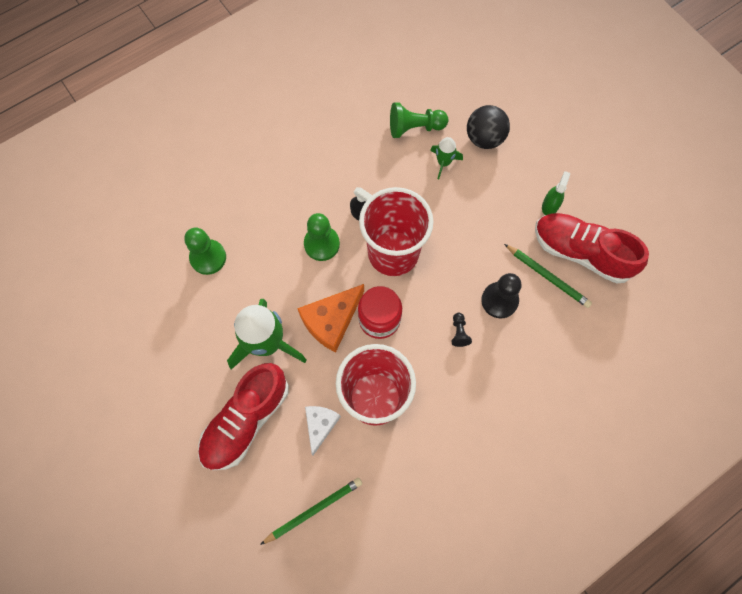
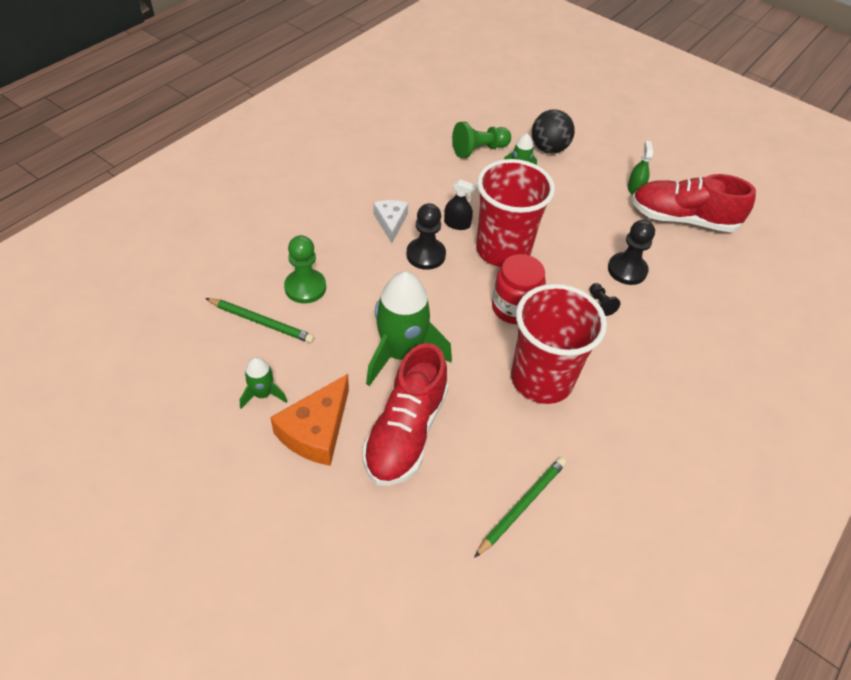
camera: 20 degrees left, 20 degrees down
orange cheese [297,284,364,352] -> orange cheese moved to [270,374,349,466]
green pawn [304,213,340,261] -> black pawn [406,203,446,270]
white cheese [305,406,341,455] -> white cheese moved to [373,200,408,243]
green pencil [504,244,592,308] -> green pencil moved to [205,298,314,343]
none -> green rocket [240,357,287,409]

